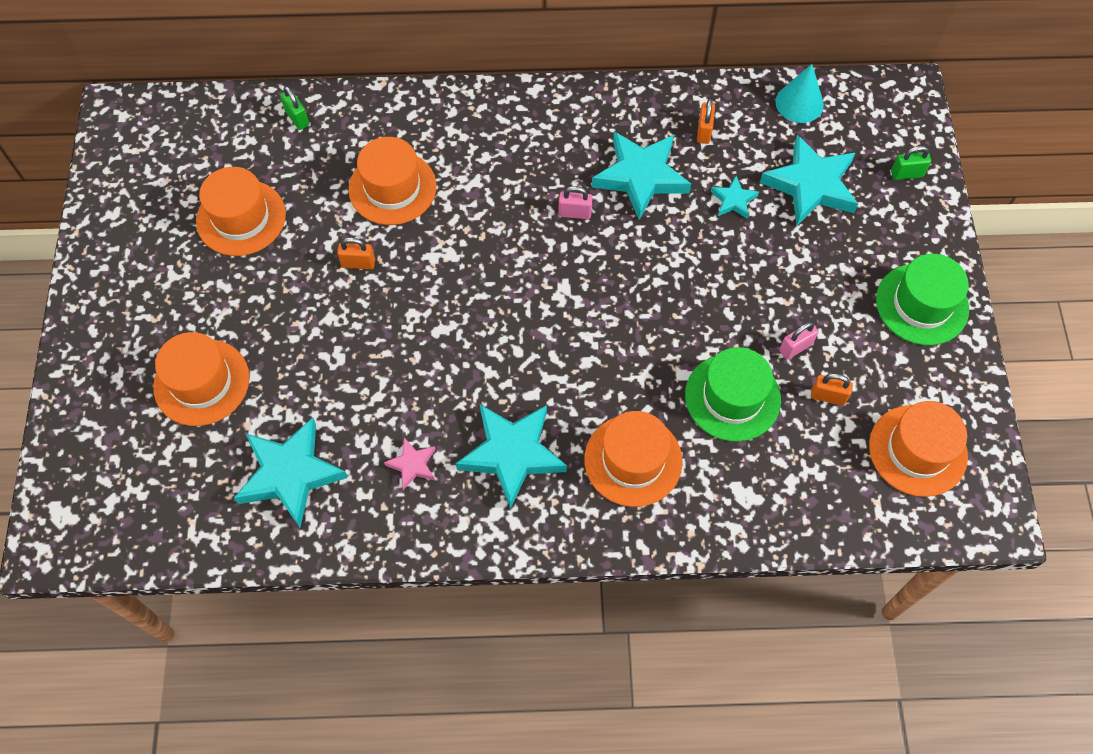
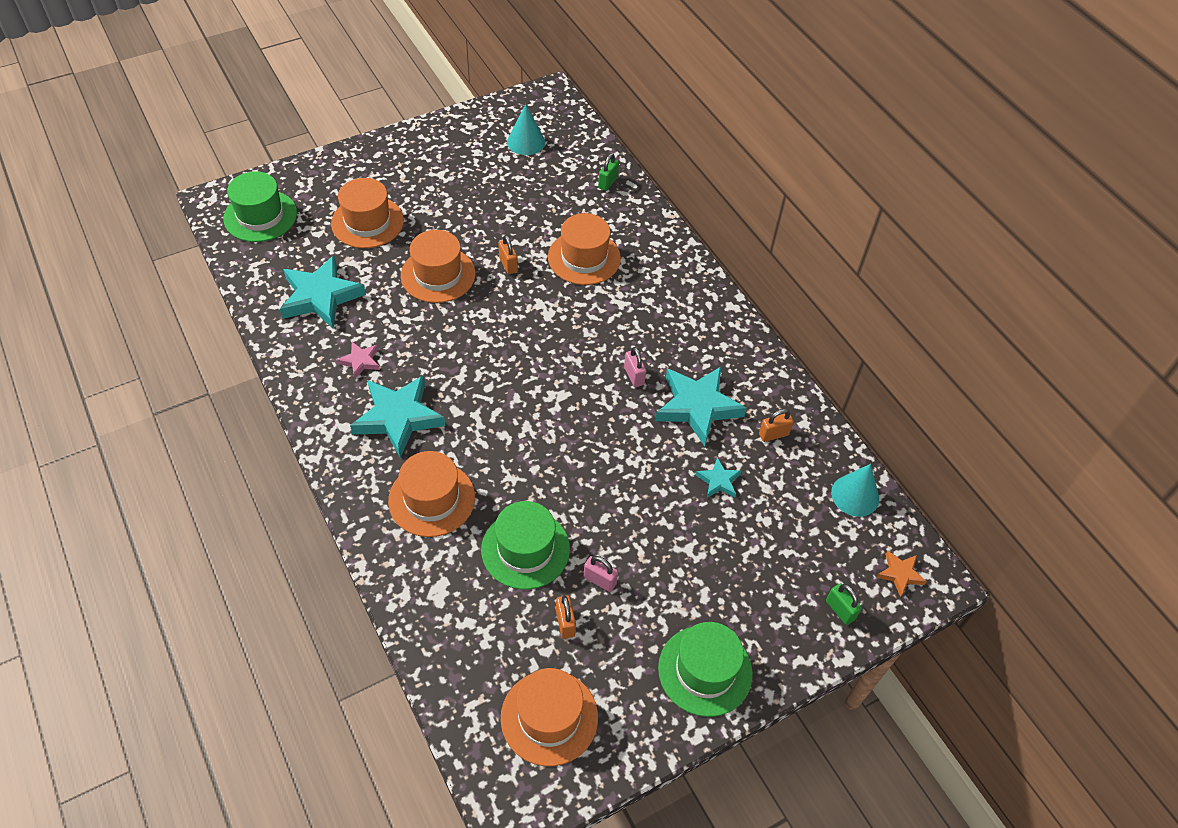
camera: 60 degrees right, 10 degrees down
orange hat [196,167,286,256] -> orange hat moved to [401,230,476,303]
turquoise star [760,135,858,226] -> none
none -> green hat [223,171,297,242]
none -> turquoise cone [507,104,545,155]
none -> orange star [876,550,927,597]

